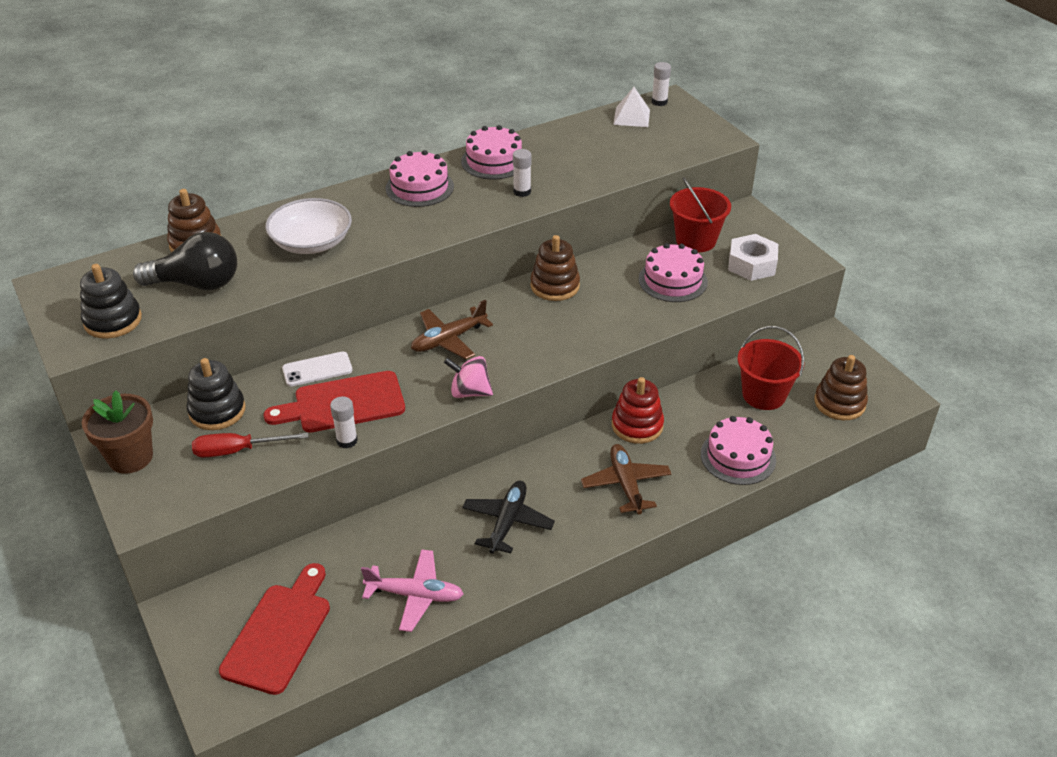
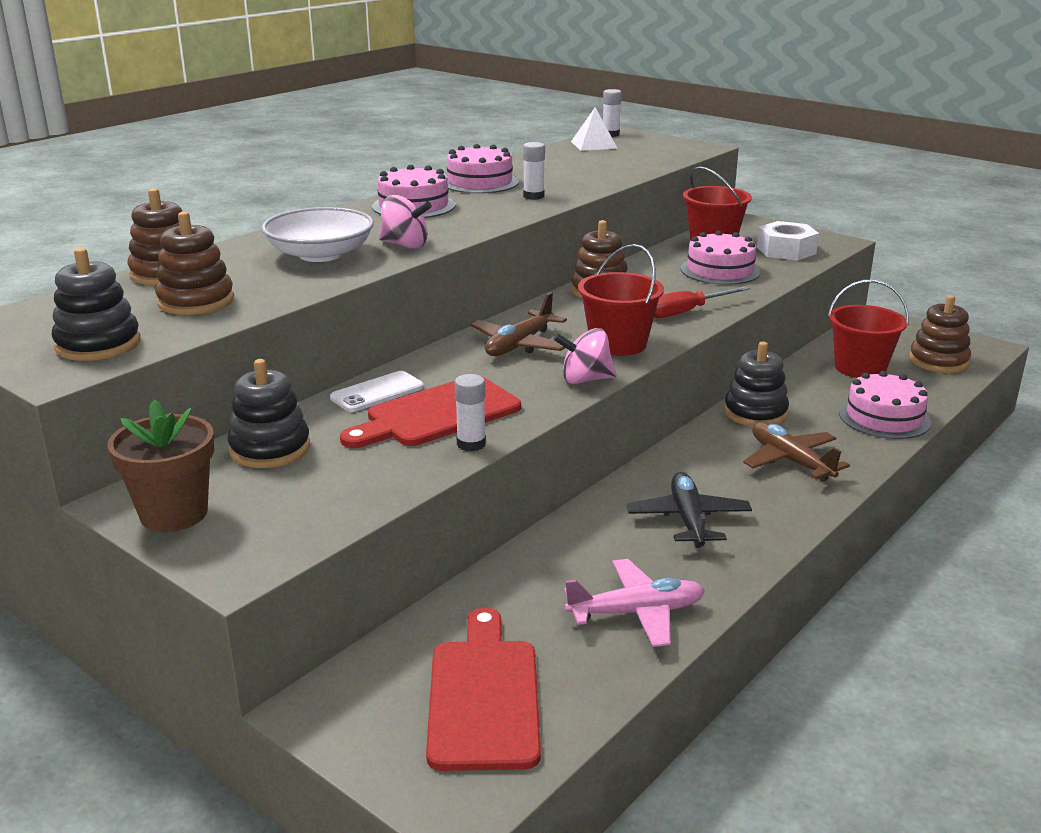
camera: 20 degrees left, 15 degrees down
black light bulb [133,232,237,290] -> brown stacking toy [155,212,234,315]
red screwdriver [192,433,308,458] -> red screwdriver moved to [654,286,750,318]
red stacking toy [612,377,664,444] -> black stacking toy [724,342,789,427]
none -> pink spinning top [379,195,432,249]
none -> red bucket [578,244,664,356]

